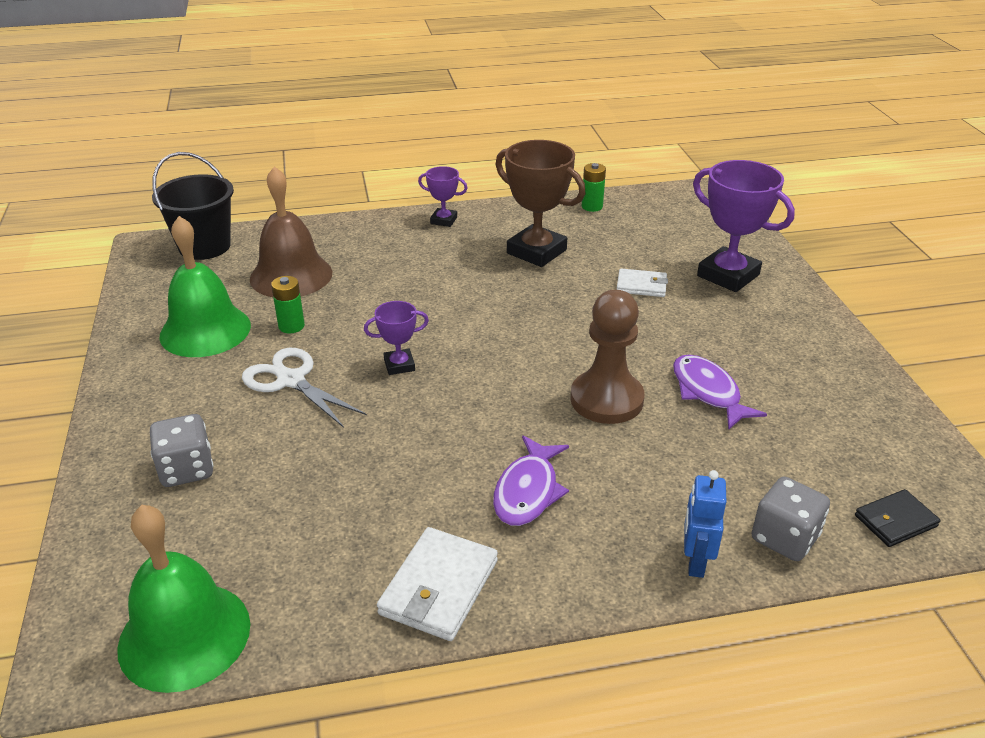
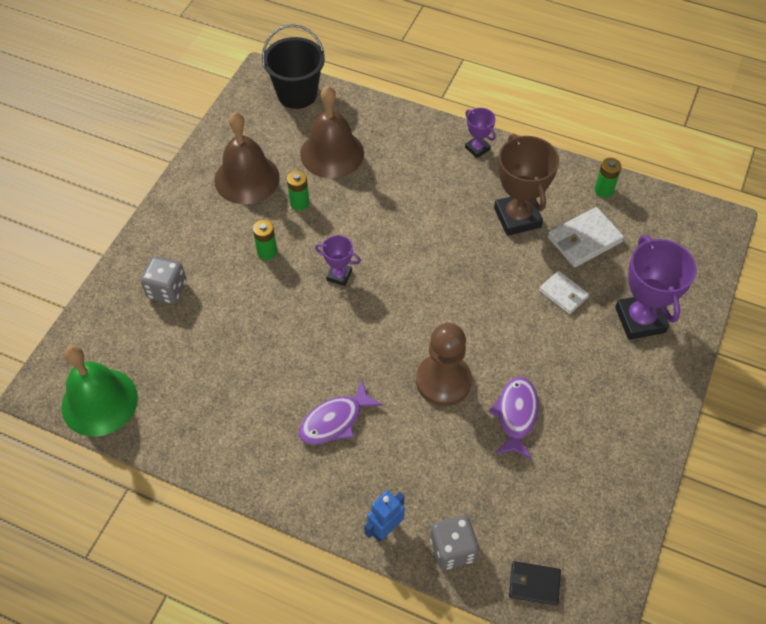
camera: 35 degrees right, 20 degrees up
green bell [159,216,251,357] -> brown bell [215,112,280,204]
white scissors [242,348,367,428] -> green battery [253,220,277,260]
white wallet [377,527,498,641] -> white wallet moved to [548,207,624,267]

